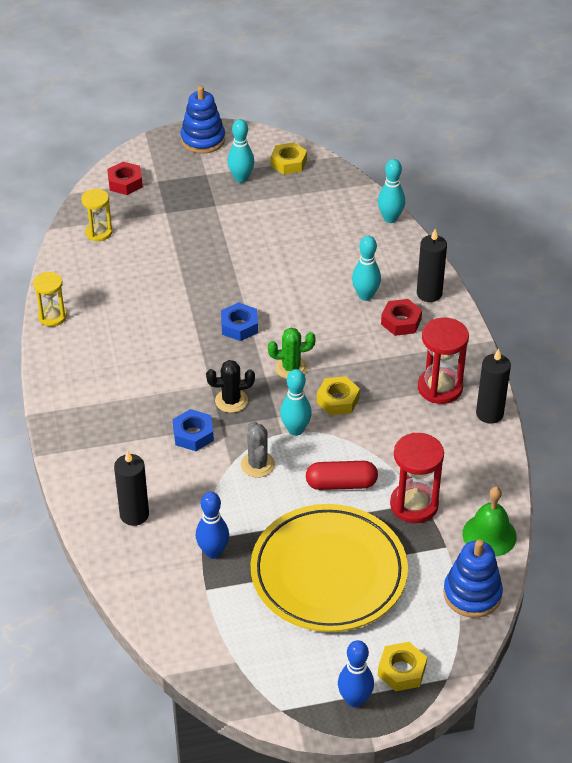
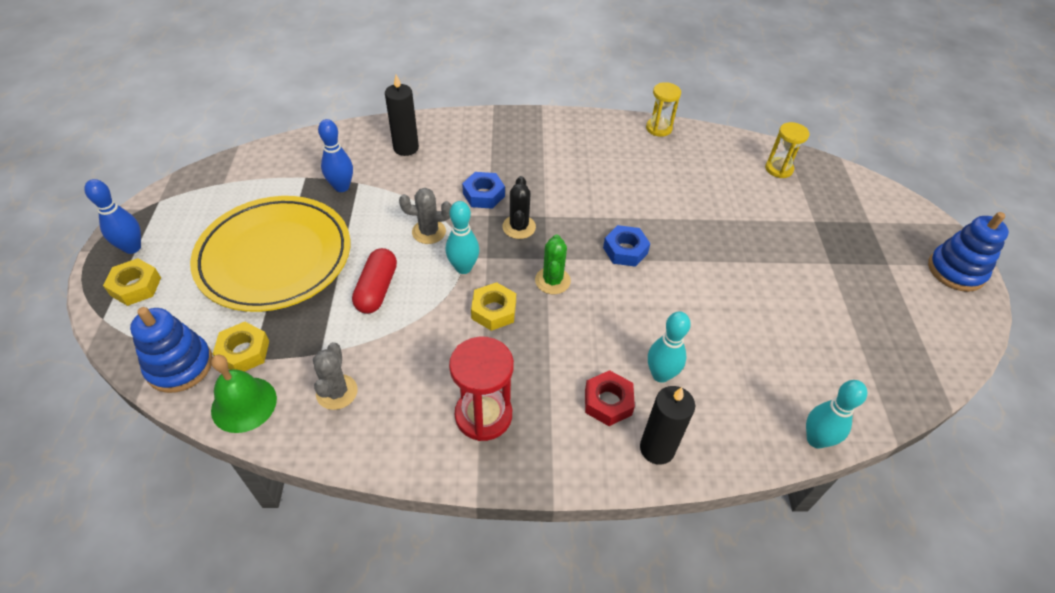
camera: 100 degrees right, 5 degrees up
red nut [107,162,143,195] -> none
turquoise bowling pin [227,119,254,183] -> none
yellow nut [271,142,307,175] -> yellow nut moved to [213,322,269,372]
red hourglass [390,433,444,523] -> none
black candle [476,349,511,424] -> none
none -> grey cactus [313,342,358,410]

